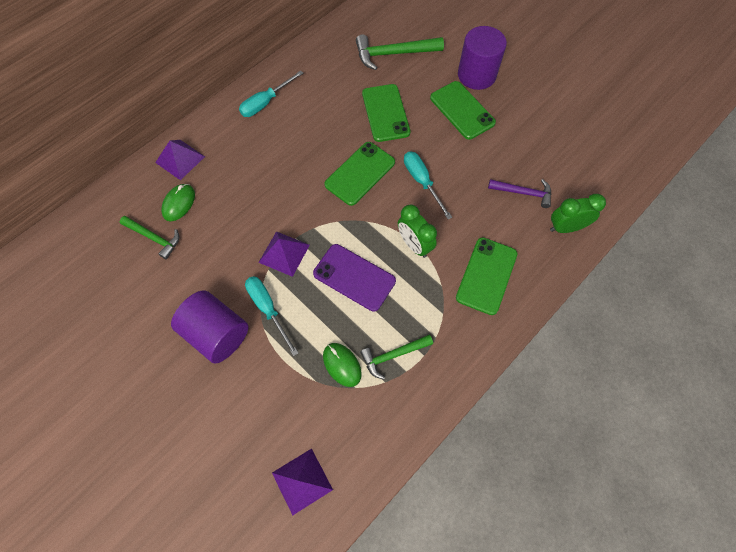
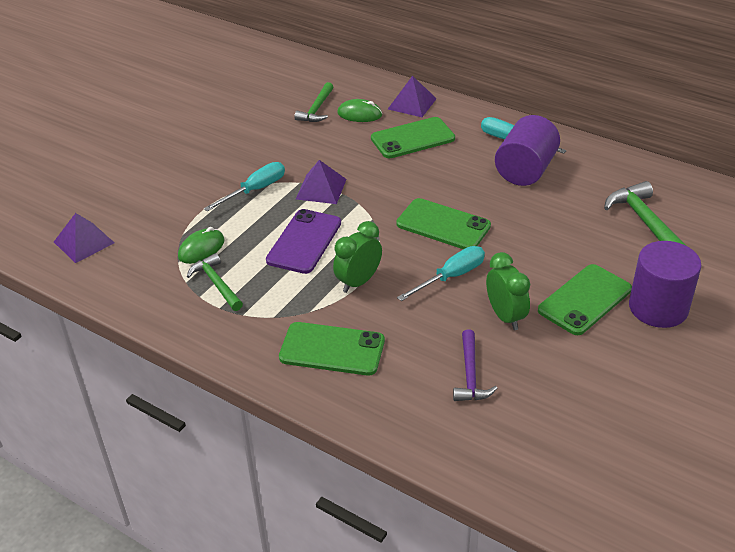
camera: 80 degrees right, 25 degrees down
purple cylinder [171,291,249,364] -> purple cylinder moved to [495,115,560,186]
green phone [362,84,410,142] -> green phone moved to [371,117,455,158]
green clock [550,194,606,233] -> green clock moved to [486,252,530,330]

